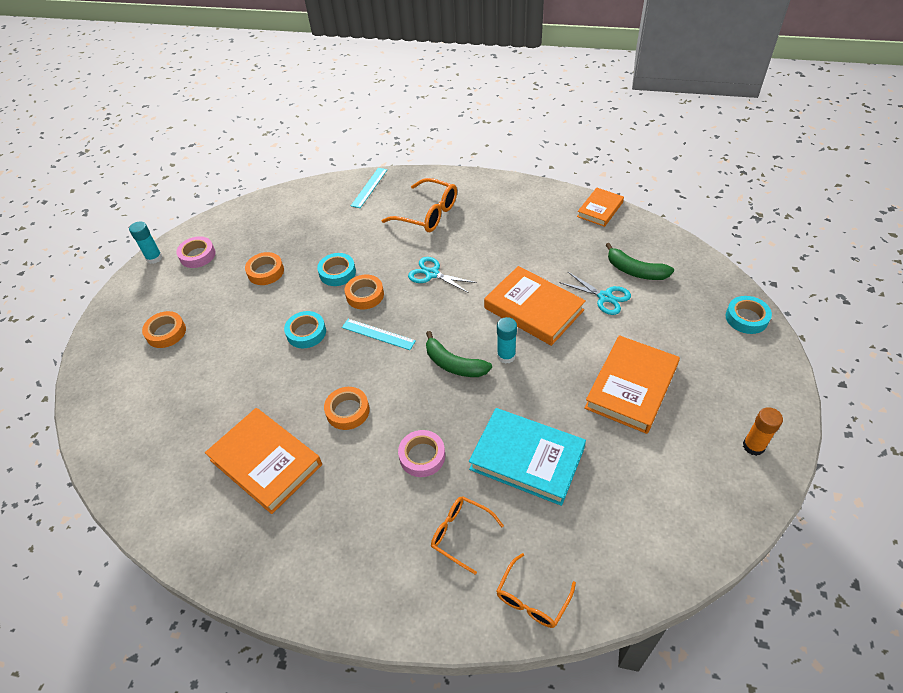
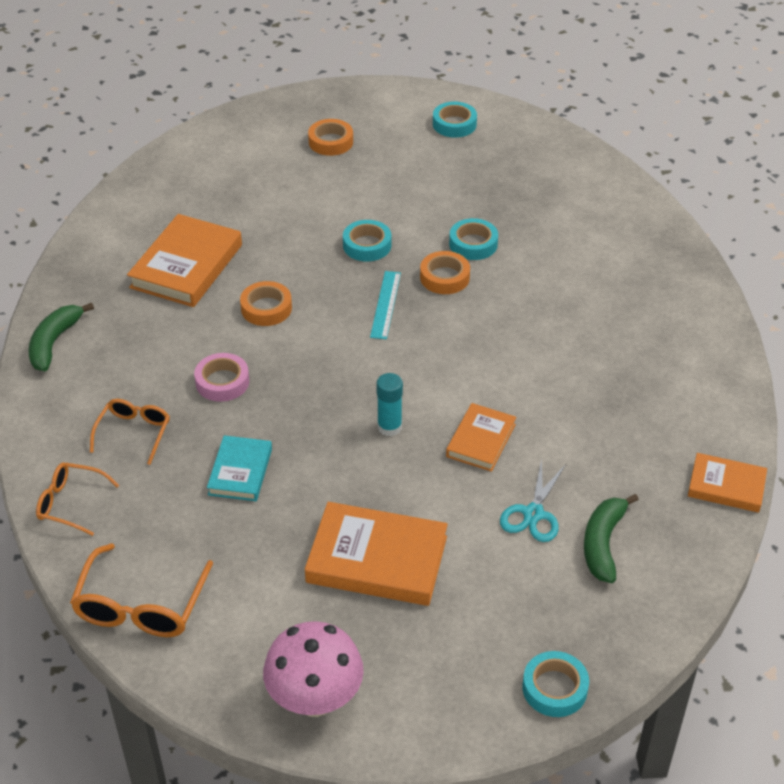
camera: 70 degrees right, 5 degrees down
turquoise glue stick [129,222,162,264] -> none
pink tape [176,236,216,268] -> turquoise tape [433,102,477,138]
orange tape [245,252,284,285] -> none
turquoise ruler [351,168,387,208] -> none
orange glasses [381,178,457,232] -> orange glasses moved to [70,543,213,637]
turquoise scissors [408,257,477,293] -> none
green banana [426,331,492,377] -> green banana moved to [28,303,94,371]
turquoise book [469,408,586,506] -> turquoise book [207,435,272,501], size x0.59
orange book [484,266,586,346] -> orange book [446,403,516,472], size x0.59
orange glue stick [743,407,783,456] -> pink mushroom [263,621,364,717]

